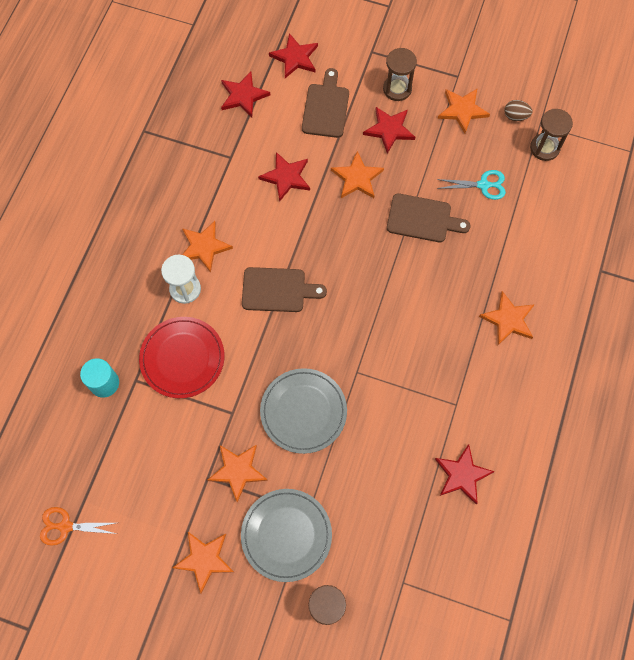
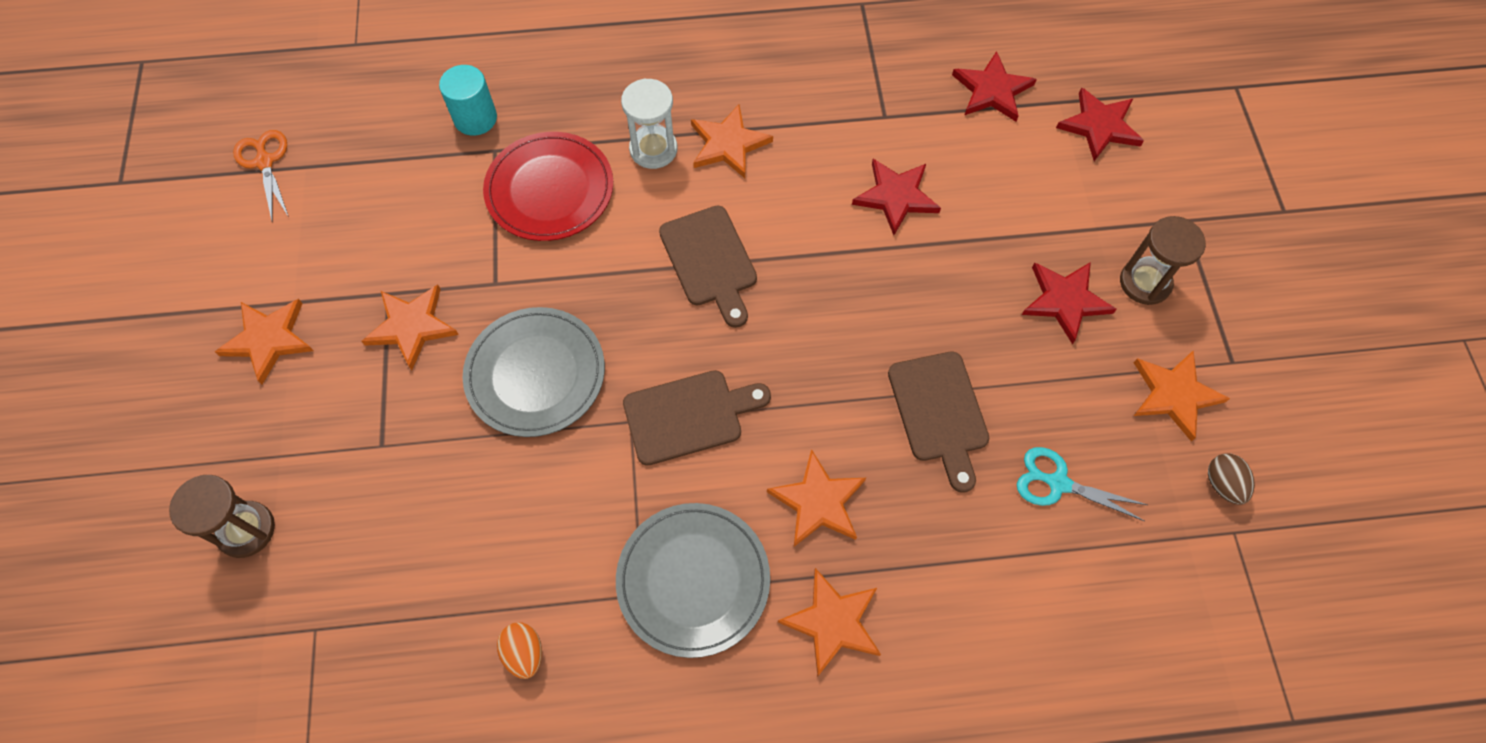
camera: 65 degrees right, 5 degrees down
grey plate [241,489,332,582] -> grey plate moved to [616,503,770,658]
brown cutting board [302,68,349,138] -> brown cutting board moved to [623,370,771,466]
orange star [331,151,384,198] -> orange star moved to [767,449,866,547]
red star [435,444,495,505] -> orange egg [497,622,542,679]
turquoise scissors [437,170,506,200] -> turquoise scissors turned 135 degrees clockwise [1017,447,1147,521]
brown hourglass [530,109,573,161] -> none

